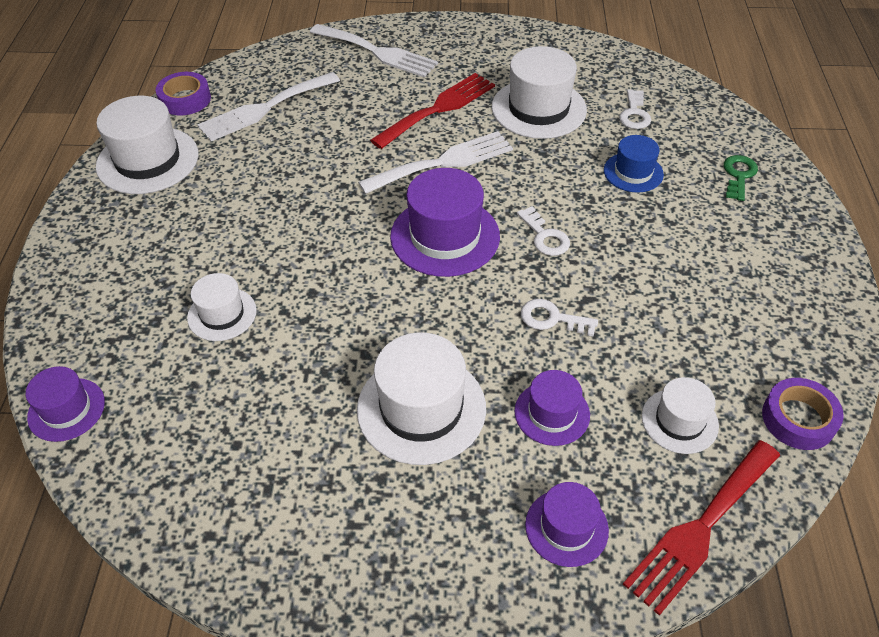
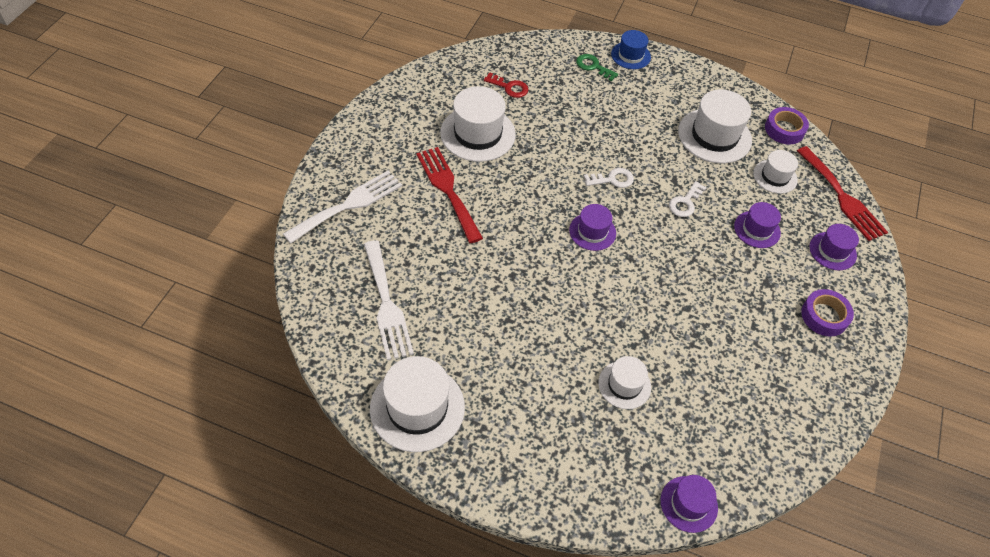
camera: 75 degrees left, 5 degrees up
purple tape [156,72,211,116] -> purple tape moved to [801,289,854,337]
white hat [357,332,486,465] -> white hat moved to [678,89,752,163]
white fork [358,131,513,194] -> none
purple hat [390,168,500,277] -> purple hat [569,204,616,251], size x0.58
blue hat [604,135,664,193] -> blue hat moved to [611,30,651,69]
white key [619,89,651,129] -> red key [484,72,529,98]

